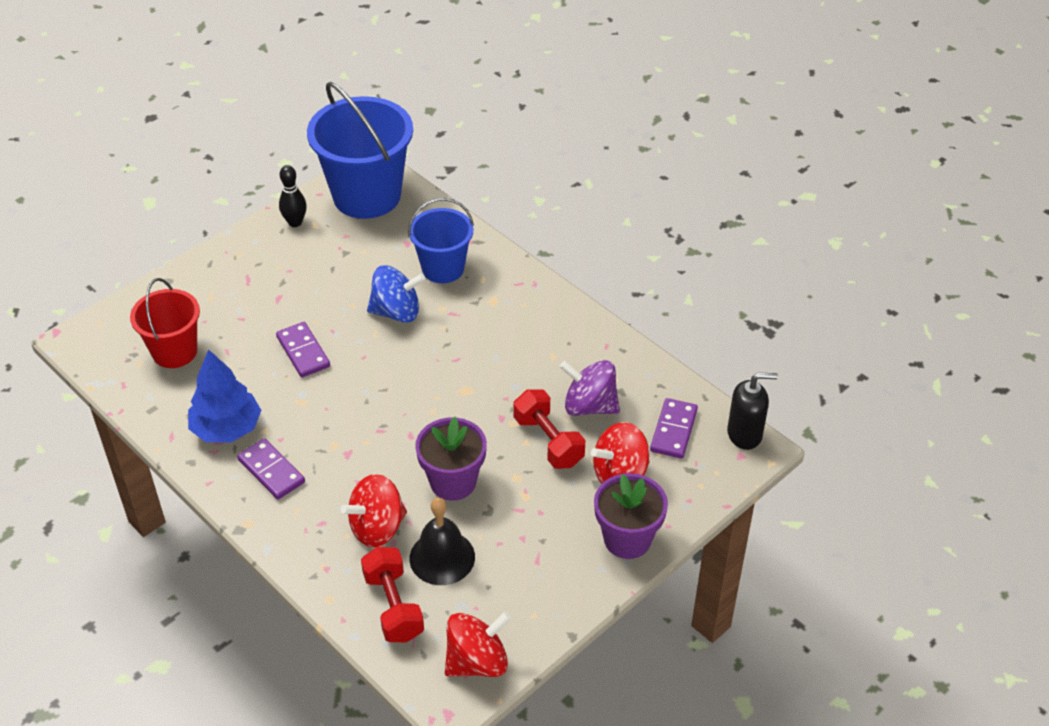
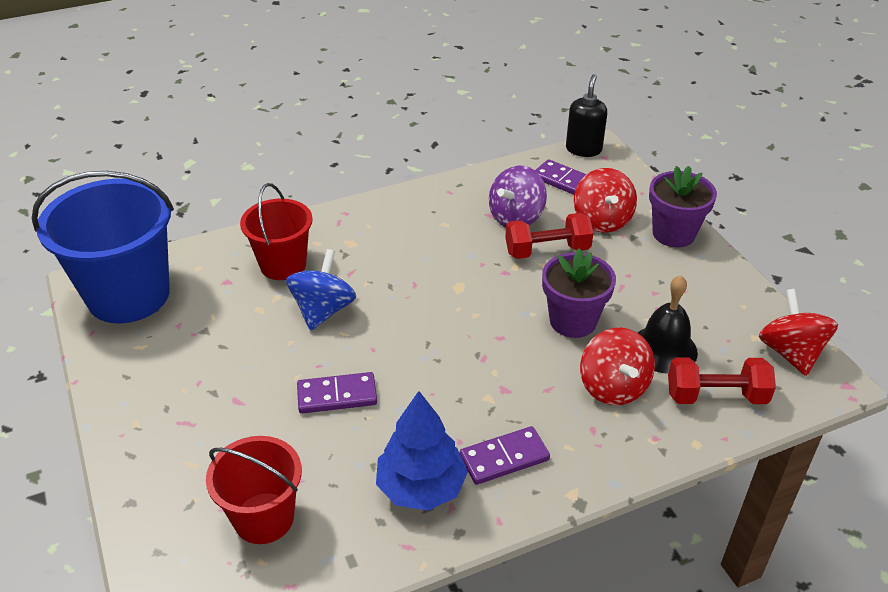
camera: 70 degrees left, 5 degrees down
black bowling pin [279,165,307,227] -> none
blue bucket [408,198,474,283] -> red bucket [240,183,313,280]

